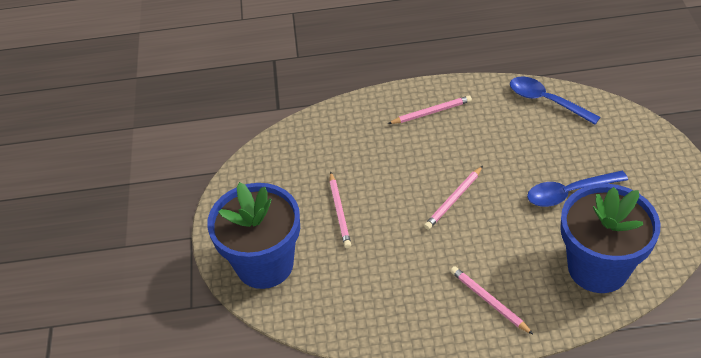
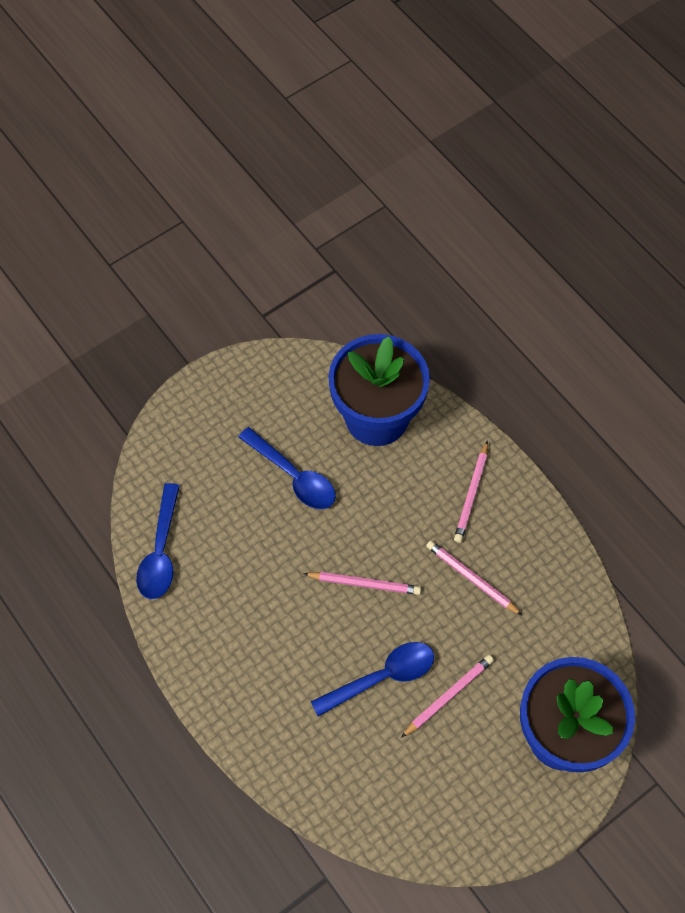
camera: 125 degrees left, 15 degrees up
pink pencil [388,96,472,124] -> pink pencil moved to [426,540,522,615]
none -> blue spoon [311,642,434,716]

